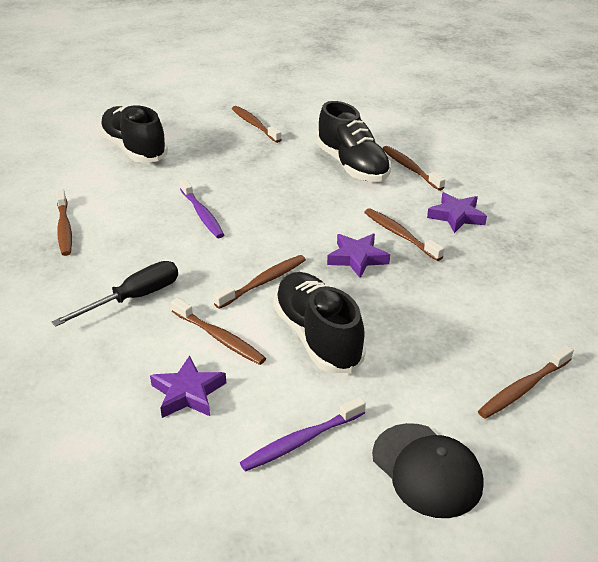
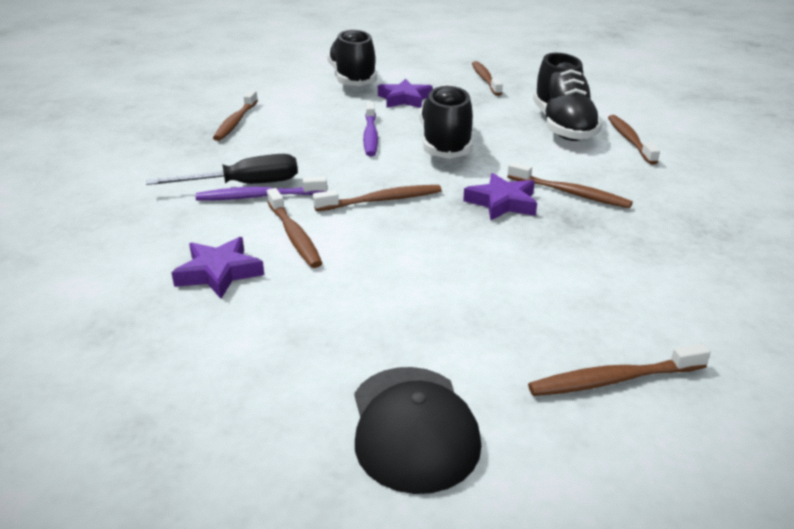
camera: 25 degrees right, 5 degrees down
purple toothbrush [240,397,366,472] -> purple toothbrush moved to [196,176,327,200]
black shoe [273,272,366,373] -> black shoe moved to [419,84,473,159]
brown toothbrush [364,208,444,261] -> brown toothbrush turned 135 degrees clockwise [507,162,633,208]
purple star [427,192,487,233] -> purple star moved to [378,79,433,108]

